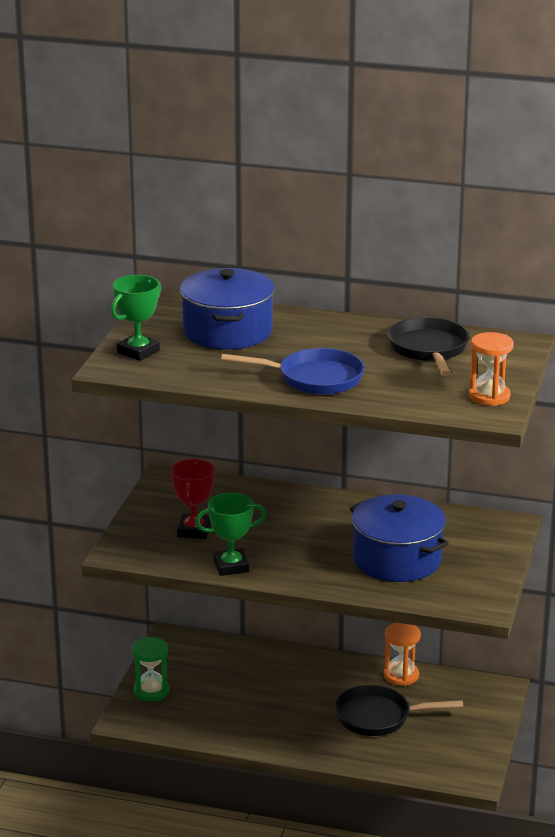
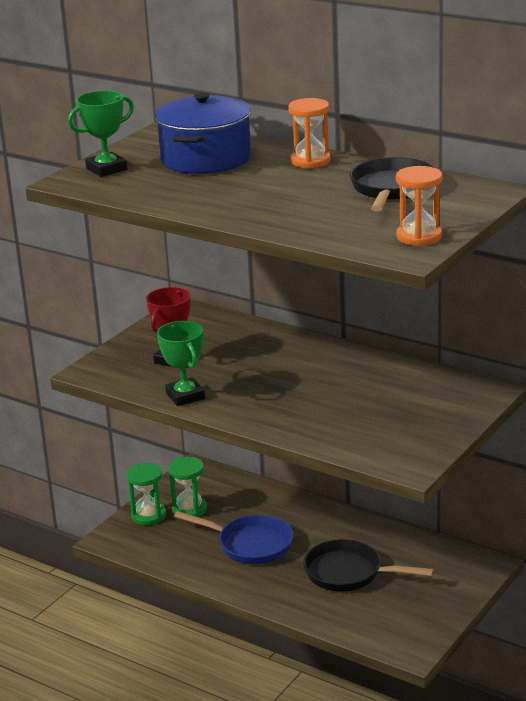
camera: 20 degrees right, 0 degrees up
green trophy [195,493,266,576] -> green trophy turned 60 degrees clockwise [157,321,205,406]
blue pan [221,348,365,395] -> blue pan moved to [174,511,294,564]
blue pot [350,494,449,582] -> none
orange hourglass [384,623,421,686] -> orange hourglass moved to [288,98,331,169]
none -> green hourglass [168,457,207,517]

